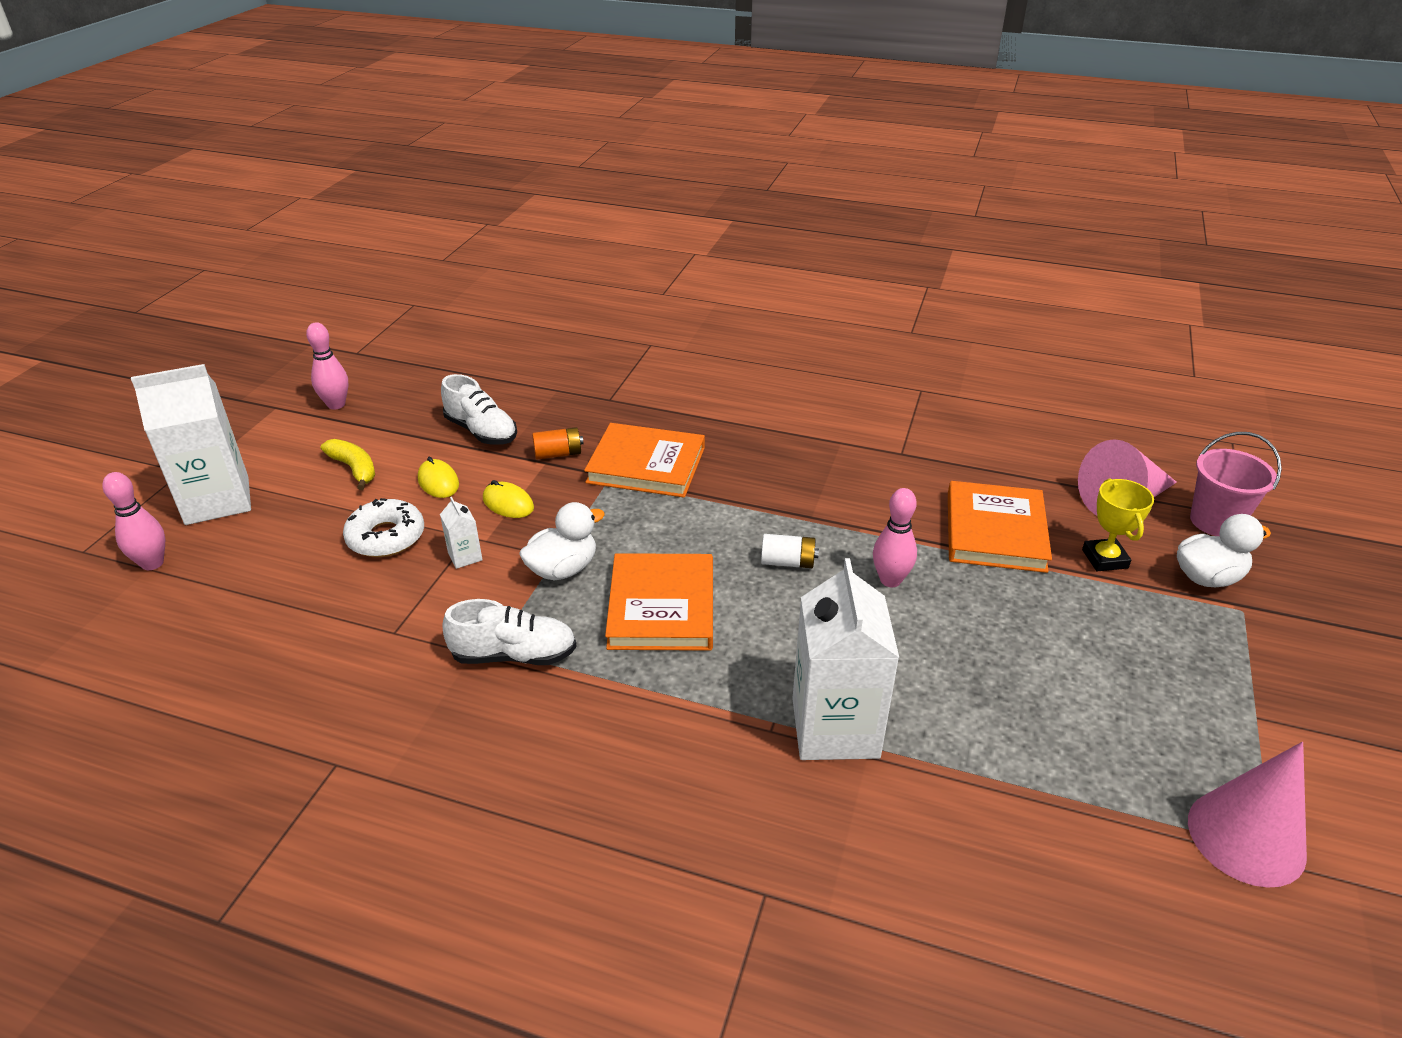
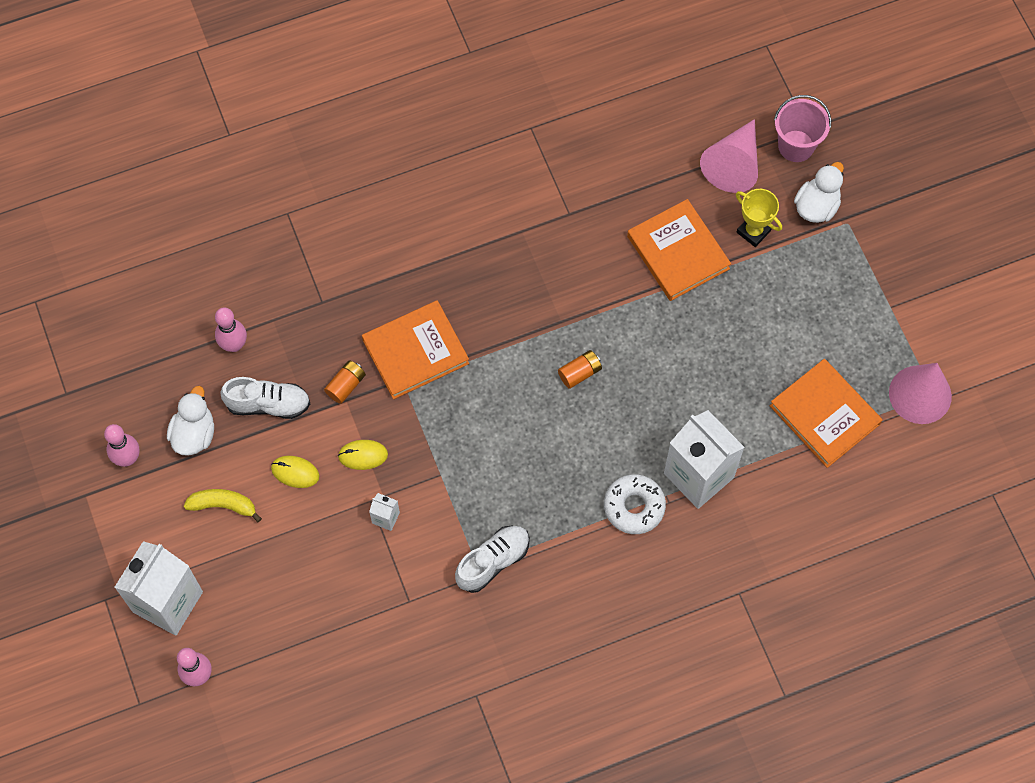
camera: 40 degrees left, 30 degrees up
white donut [343,498,424,557] -> white donut moved to [604,474,666,534]
white duck [519,502,605,581] -> white duck moved to [167,386,214,456]
orange book [605,553,713,651] -> orange book moved to [770,359,882,468]
white battery [761,534,819,568] -> orange battery [558,350,602,389]
pink bowling pin [873,488,917,587] -> pink bowling pin moved to [215,307,247,352]

